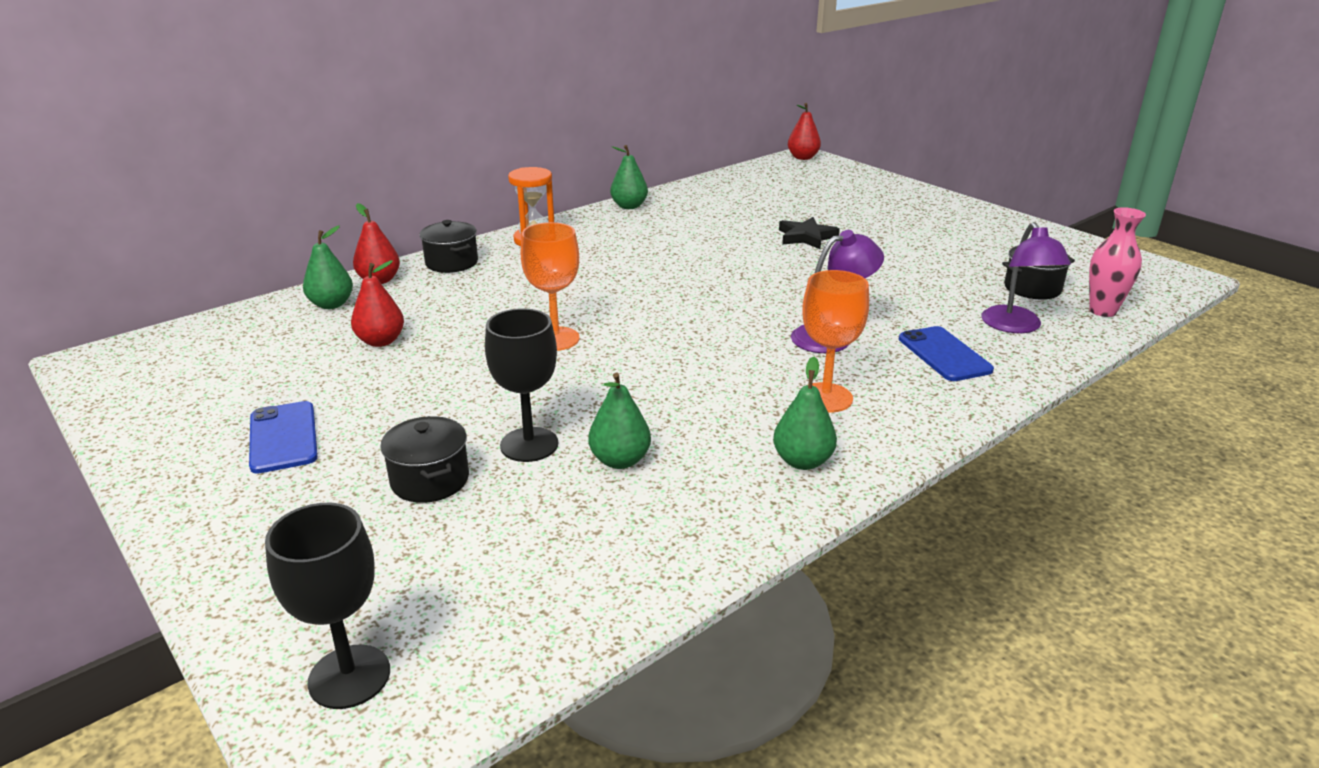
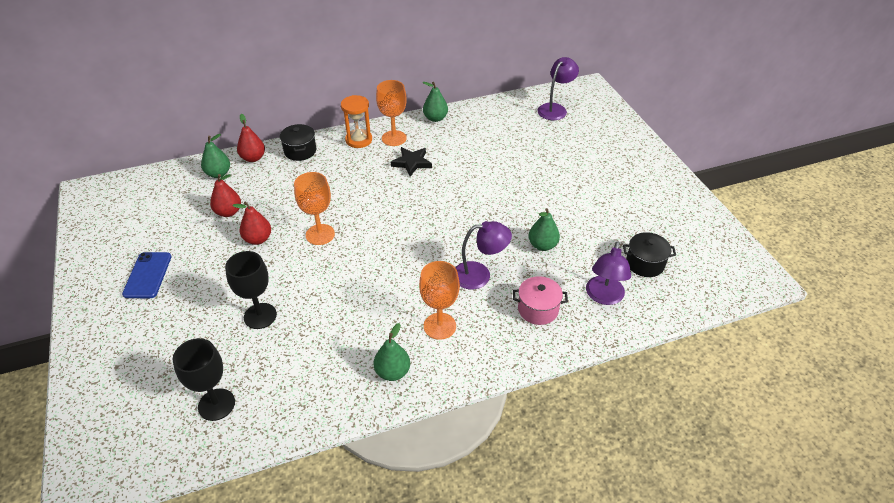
camera: 20 degrees right, 15 degrees up
black goblet [265,503,390,709] -> black goblet moved to [173,338,235,421]
black pot [380,416,469,503] -> none
green pear [588,373,651,469] -> green pear moved to [528,208,560,251]
black star [779,217,840,249] -> black star moved to [391,147,432,176]
red pear [788,103,821,160] -> red pear moved to [232,202,271,245]
blue phone [899,326,994,381] -> pink pot [513,276,568,325]
pink vase [1089,207,1146,317] -> none
none -> orange goblet [376,80,407,146]
none -> purple lamp [537,57,579,120]

